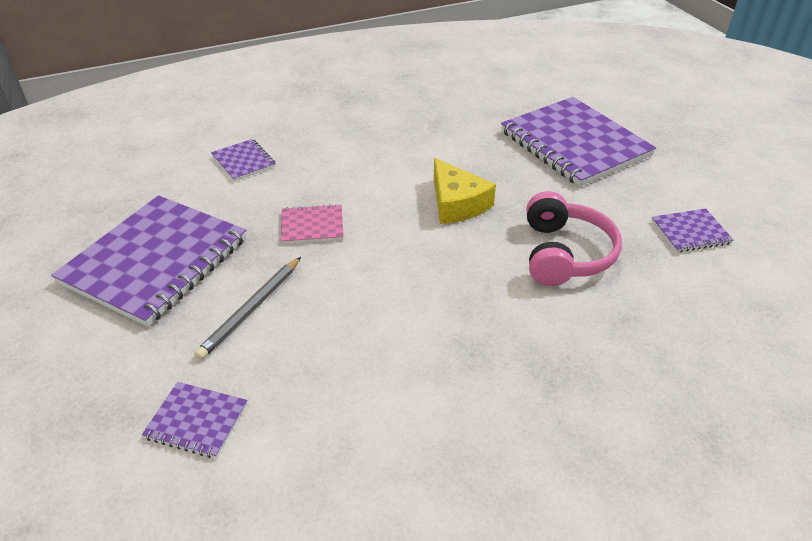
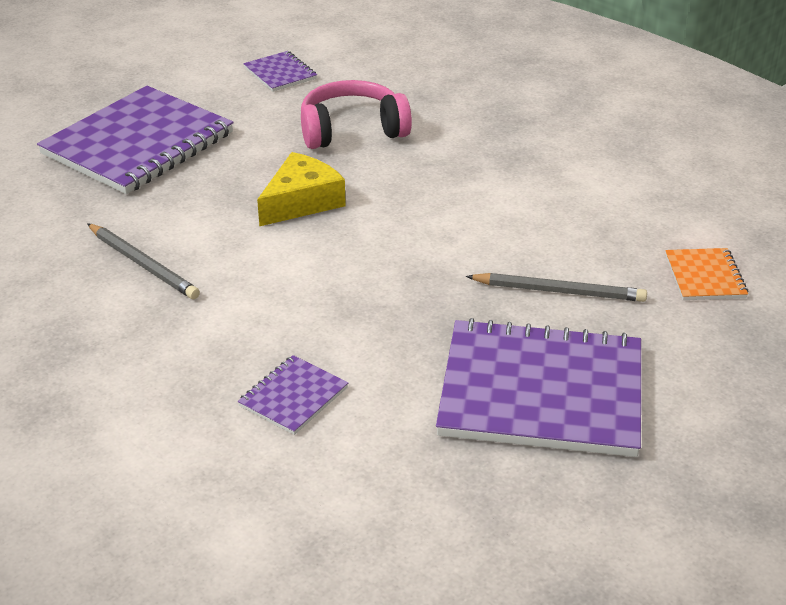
camera: 110 degrees left, 5 degrees down
purple notebook [142,382,248,458] -> orange notebook [665,248,748,300]
pink notebook [281,204,344,244] -> none
none -> grey pencil [87,223,200,299]

